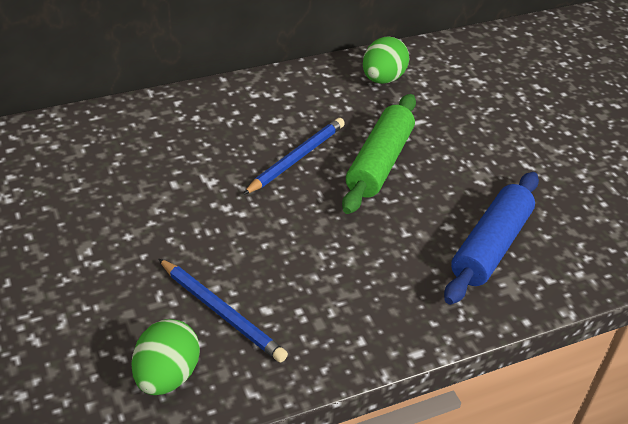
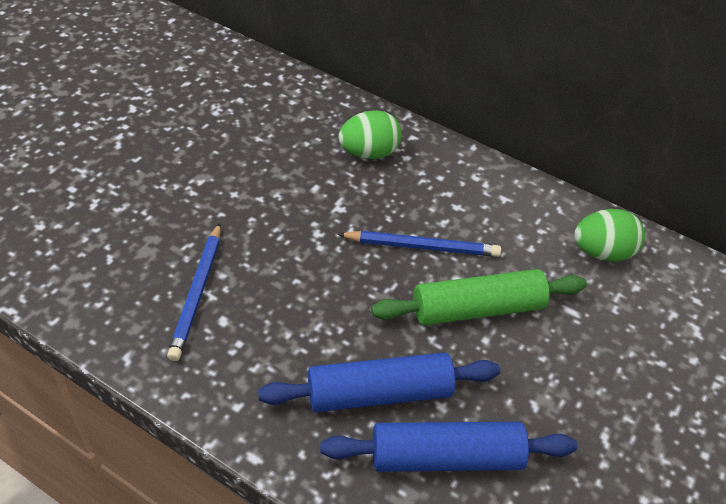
camera: 55 degrees right, 5 degrees up
green egg [132,319,200,395] -> green egg moved to [338,110,402,159]
none -> blue rolling pin [258,353,500,412]

